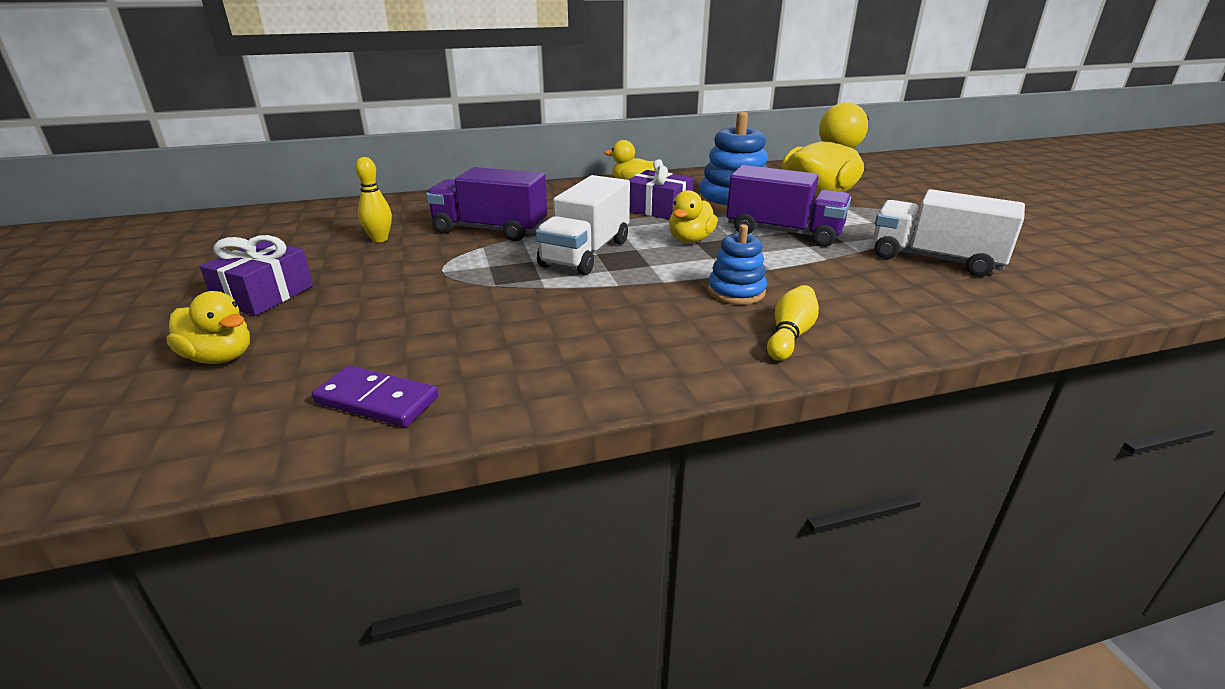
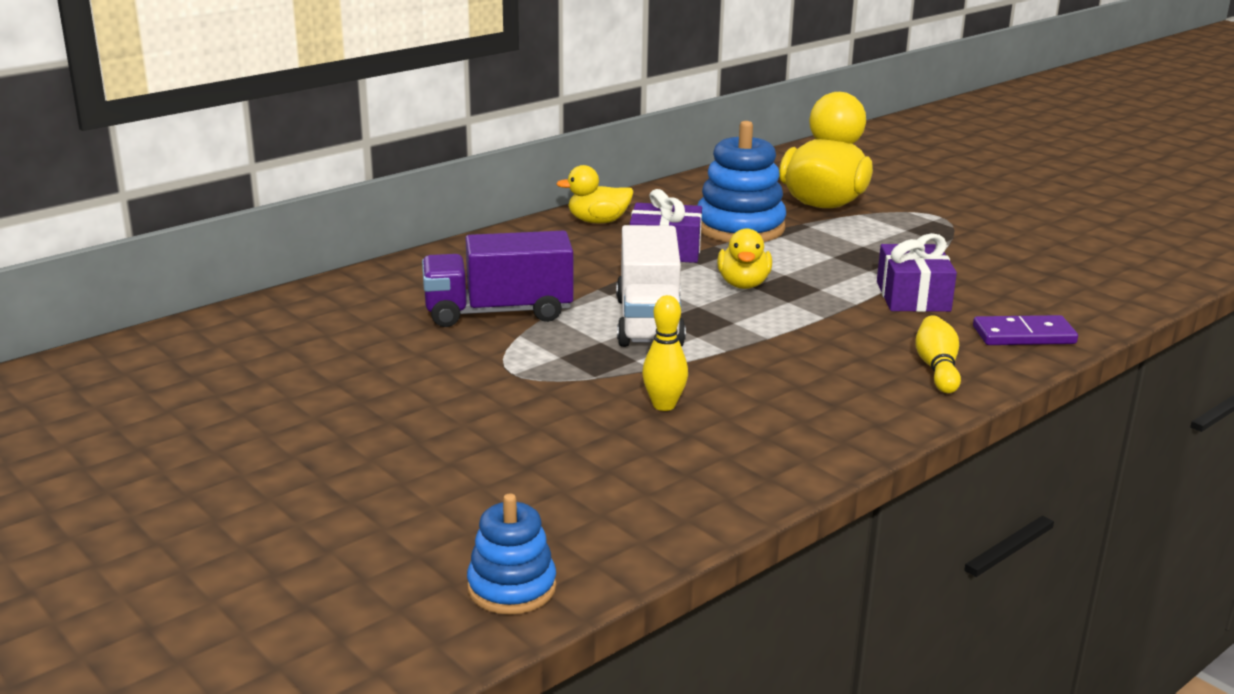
camera: 25 degrees left, 5 degrees down
yellow duck [166,291,250,364] -> none
purple gift [200,235,313,316] -> purple gift moved to [877,233,957,312]
purple domino [312,365,438,427] -> purple domino moved to [973,315,1078,345]
yellow bowling pin [355,157,392,242] -> yellow bowling pin moved to [642,295,688,411]
blue stacking toy [708,224,767,304] -> blue stacking toy moved to [467,493,556,614]
purple truck [726,165,851,247] -> none
white truck [873,189,1025,277] -> none

